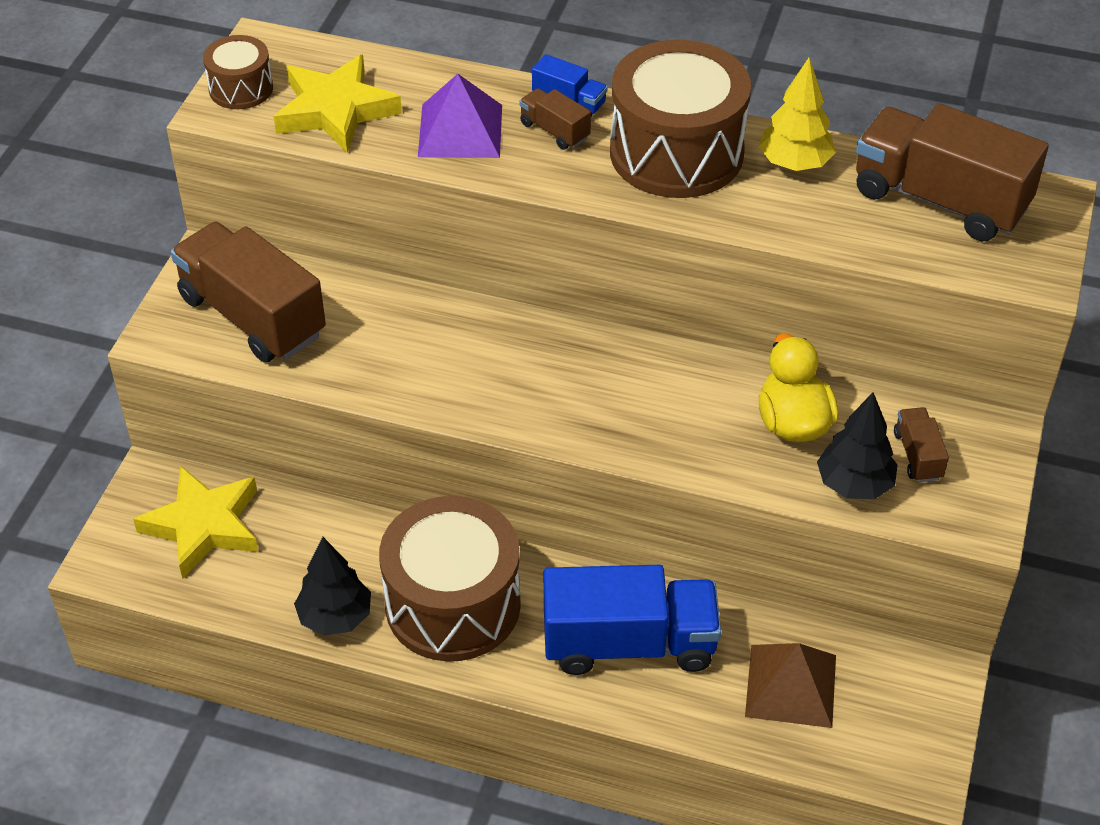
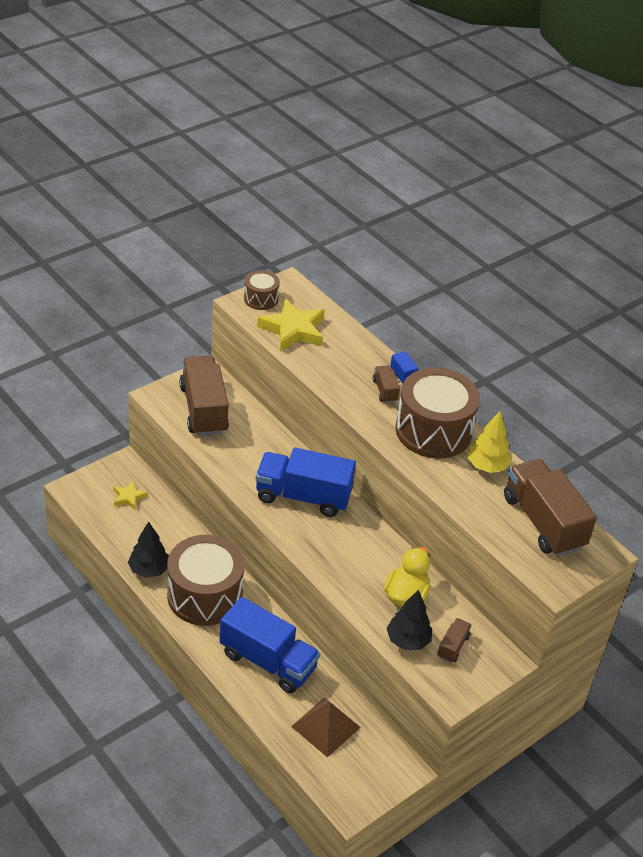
camera: 30 degrees right, 5 degrees down
yellow star [133,466,258,579] -> yellow star [113,480,147,510], size x0.52
purple pyramid [418,74,502,158] -> none
none -> blue truck [256,448,356,517]

